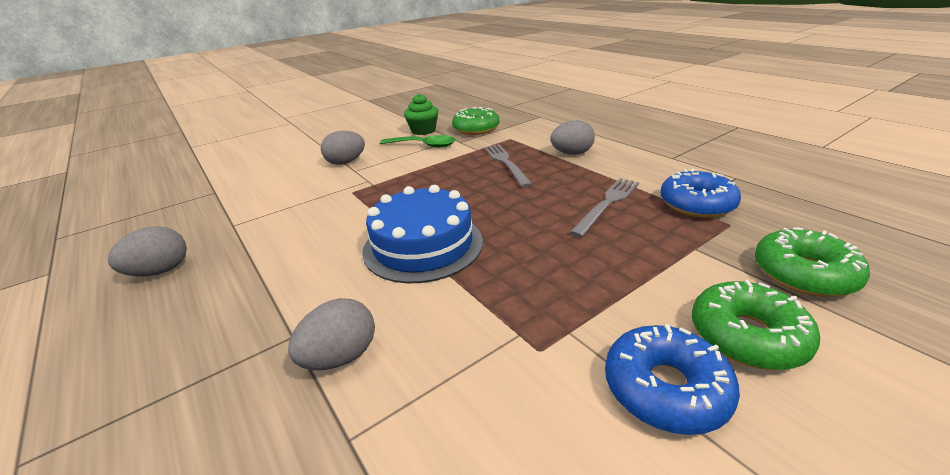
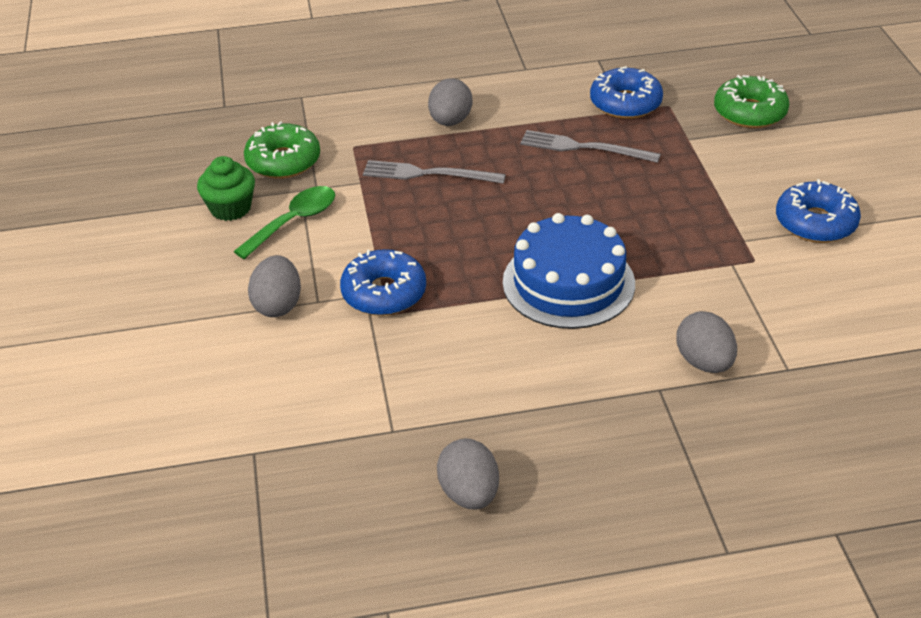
camera: 65 degrees left, 10 degrees up
grey fork [569,178,639,237] -> grey fork turned 45 degrees counterclockwise [520,130,661,163]
green donut [692,280,820,370] -> none
none -> blue donut [340,249,426,316]

